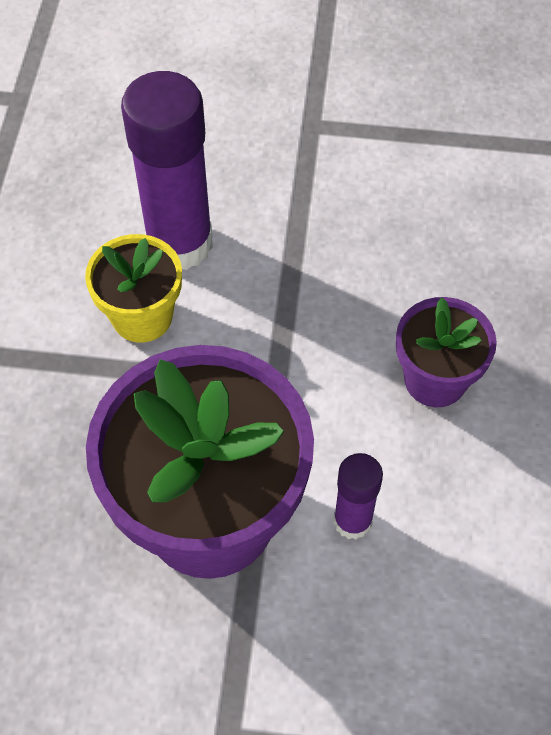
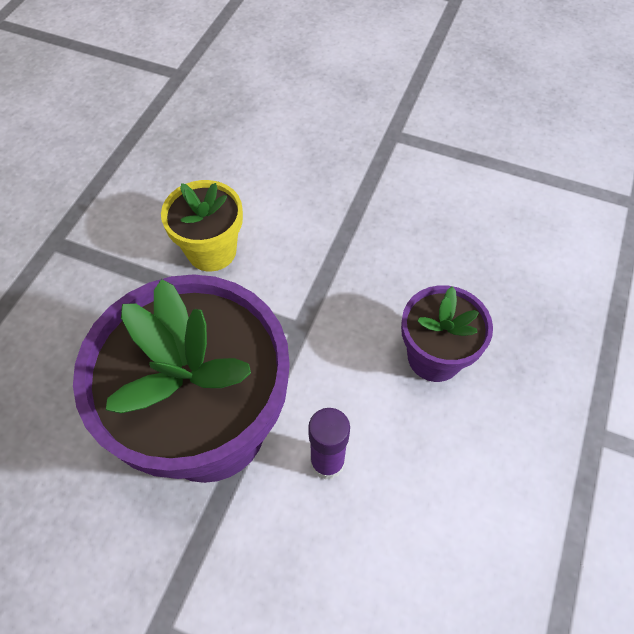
camera: 15 degrees right, 0 degrees up
purple glue stick [121,71,213,270] -> none

